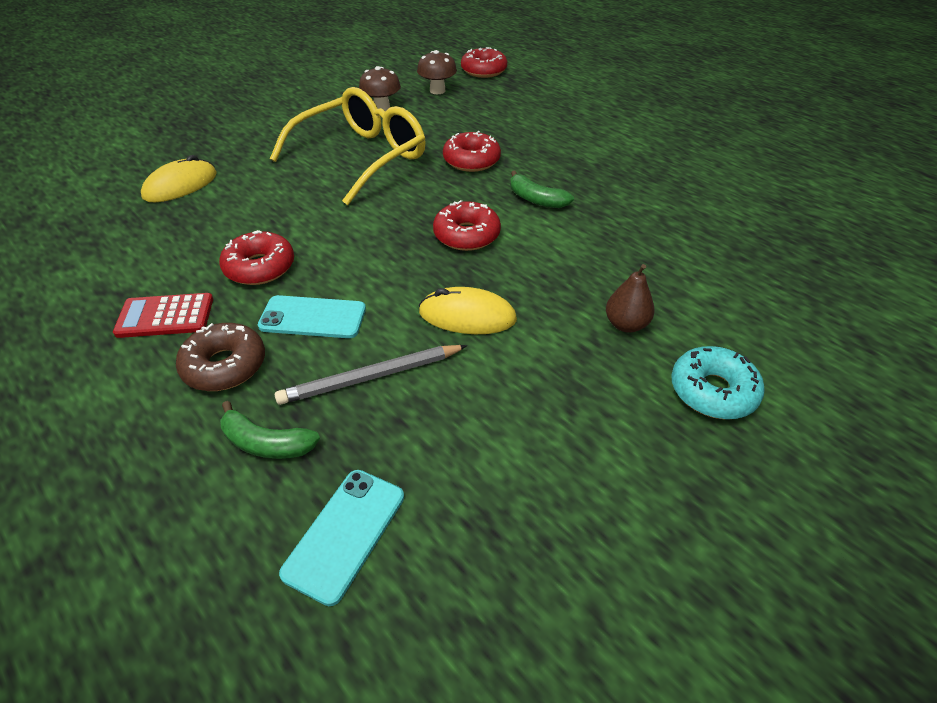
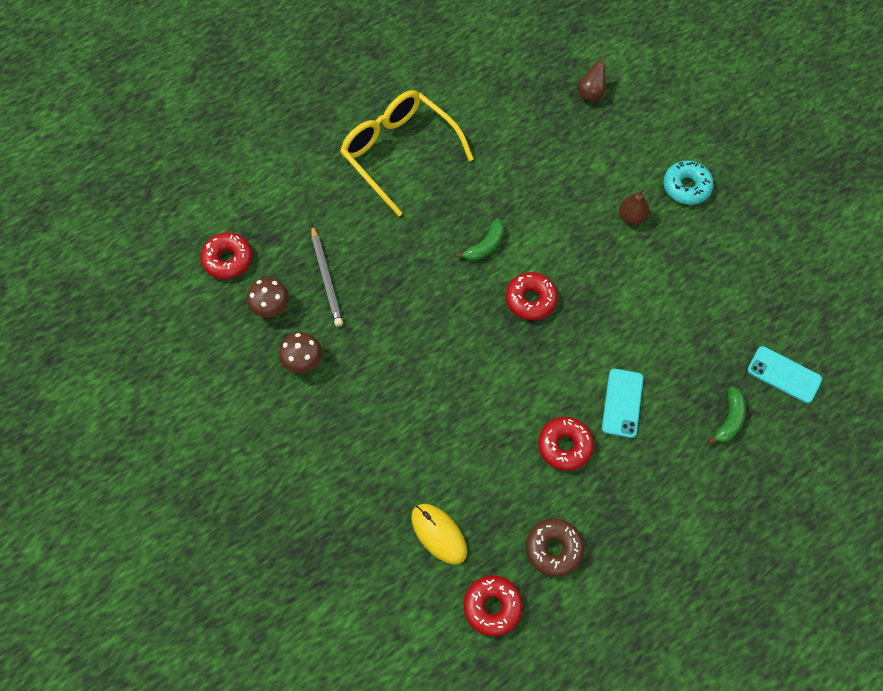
camera: 85 degrees left, 20 degrees up
red calculator [113,293,213,338] -> none
brown donut [176,323,265,391] -> brown donut moved to [526,518,584,577]
yellow glasses [270,87,426,205] -> yellow glasses moved to [340,90,474,217]
grey pencil [275,345,468,405] -> grey pencil moved to [311,225,343,327]
yellow mouse [419,287,517,334] -> none
red donut [443,131,501,172] -> red donut moved to [464,575,523,636]
none -> brown pear [578,53,606,102]

